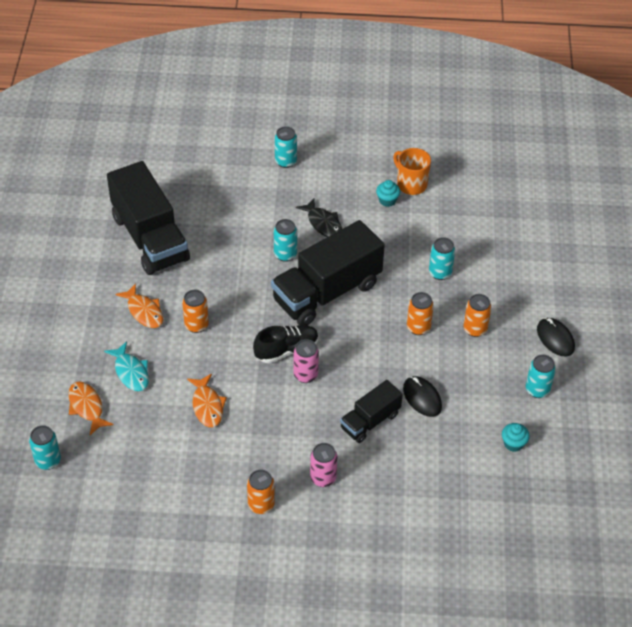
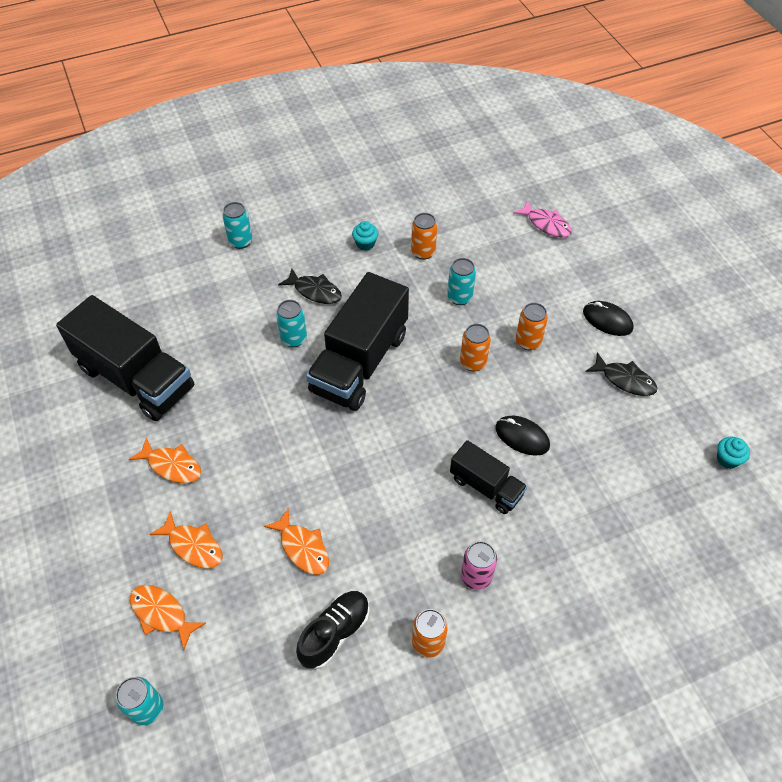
camera: 25 degrees left, 5 degrees up
turquoise fish [104,341,149,391] -> orange fish [149,511,223,569]
orange can [182,290,209,333] -> orange can moved to [411,213,437,260]
black shoe [253,325,318,363] -> black shoe moved to [296,591,370,669]
pink can [293,339,319,383] -> none
black truck [340,380,403,443] -> black truck turned 75 degrees counterclockwise [450,440,527,514]
orange mug [393,148,431,195] -> none
turquoise cupcake [502,423,530,452] -> turquoise cupcake moved to [717,436,750,469]
turquoise can [526,354,556,398] -> black fish [586,352,657,396]
none -> pink fish [513,200,572,237]

